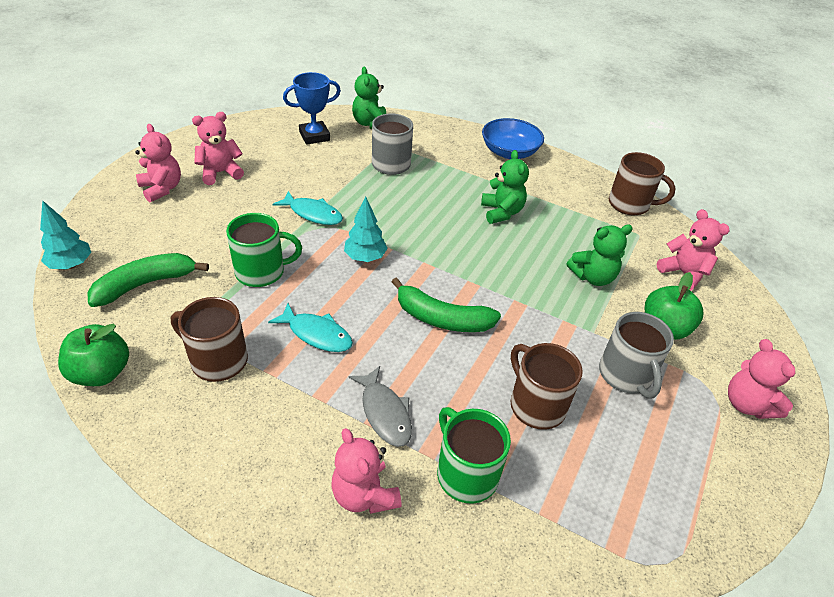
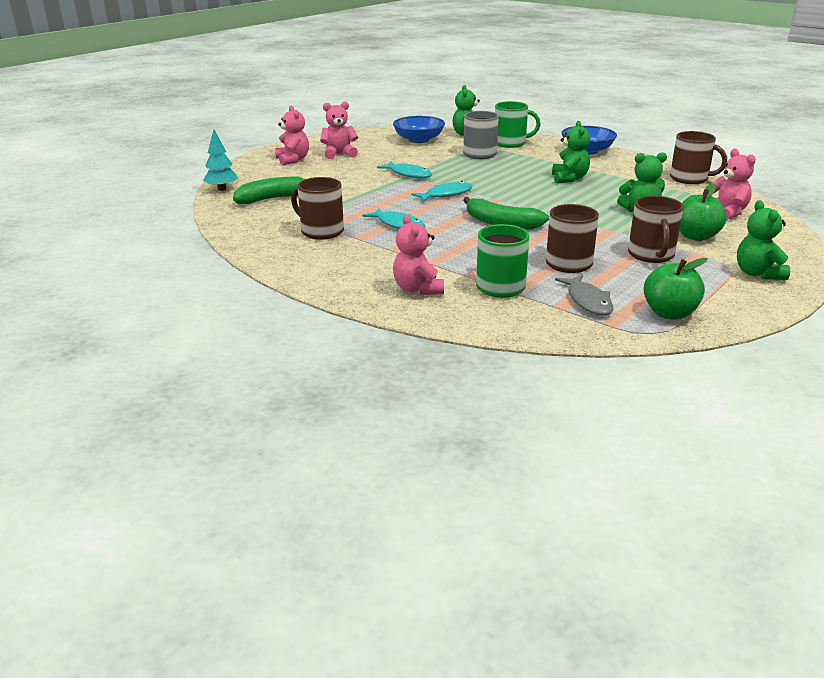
camera: 15 degrees right, 15 degrees down
green apple [58,324,129,386] -> green apple moved to [643,258,708,320]
green mug [226,213,302,287] -> green mug moved to [495,101,541,148]
blue trophy [283,72,341,145] -> blue bowl [393,116,445,143]
turquoise tree [344,196,388,262] -> turquoise fish [411,181,473,202]
grey fish [349,366,412,447] -> grey fish moved to [555,275,613,316]
grey mug [599,312,674,398] -> brown mug [628,196,684,263]
pink teddy bear [728,339,795,419] -> green teddy bear [737,200,790,280]

